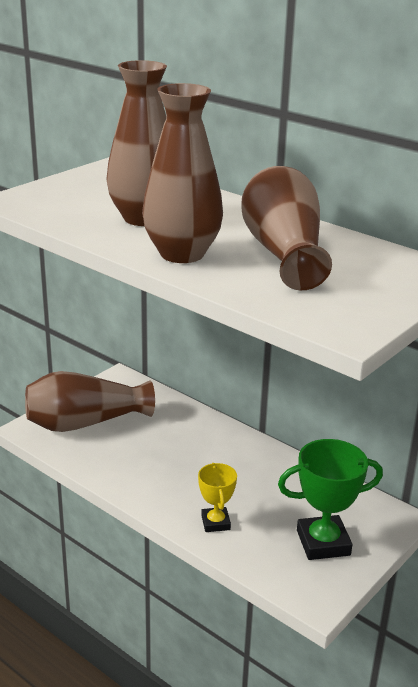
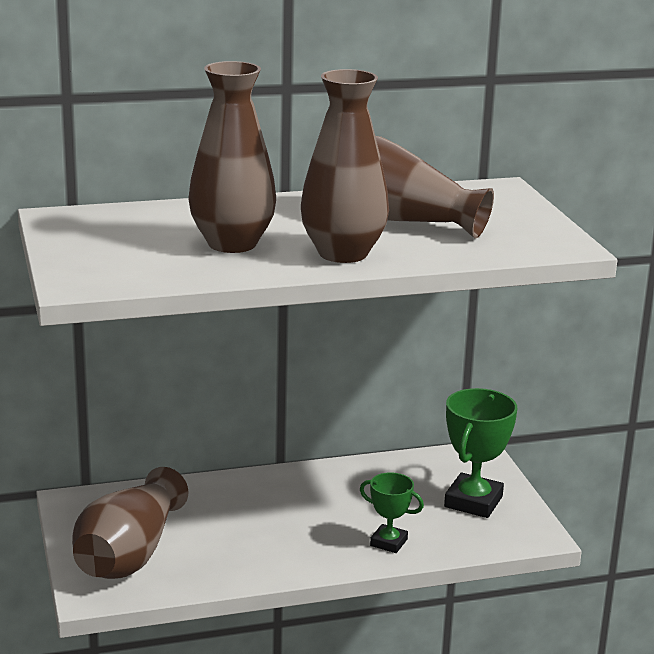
camera: 55 degrees left, 5 degrees down
yellow trophy [198,463,237,532] -> green trophy [360,472,424,553]

